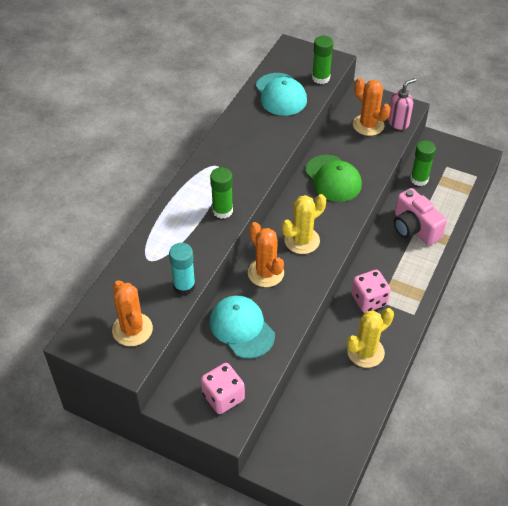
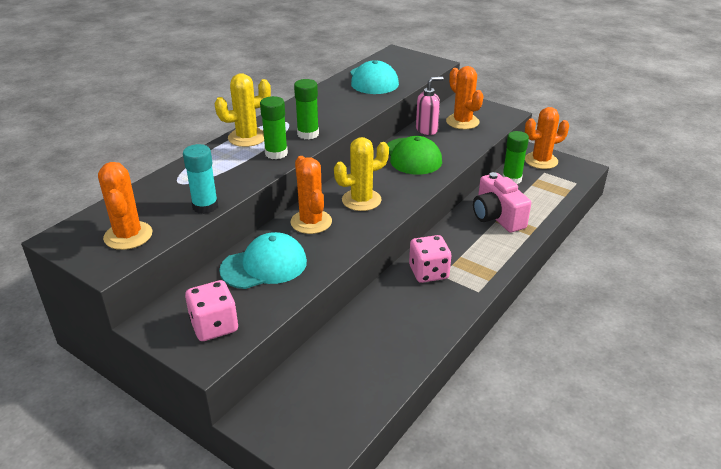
camera: 10 degrees right, 15 degrees down
turquoise cap [210,296,275,359] -> turquoise cap turned 90 degrees clockwise [219,232,307,289]
green glue stick [312,36,333,84] -> green glue stick moved to [294,79,319,139]
yellow cactus [347,308,394,368] -> yellow cactus moved to [214,73,271,147]
pink soap dispenser [388,78,416,130] -> pink soap dispenser moved to [416,77,444,135]
none -> orange cactus [525,107,569,169]

